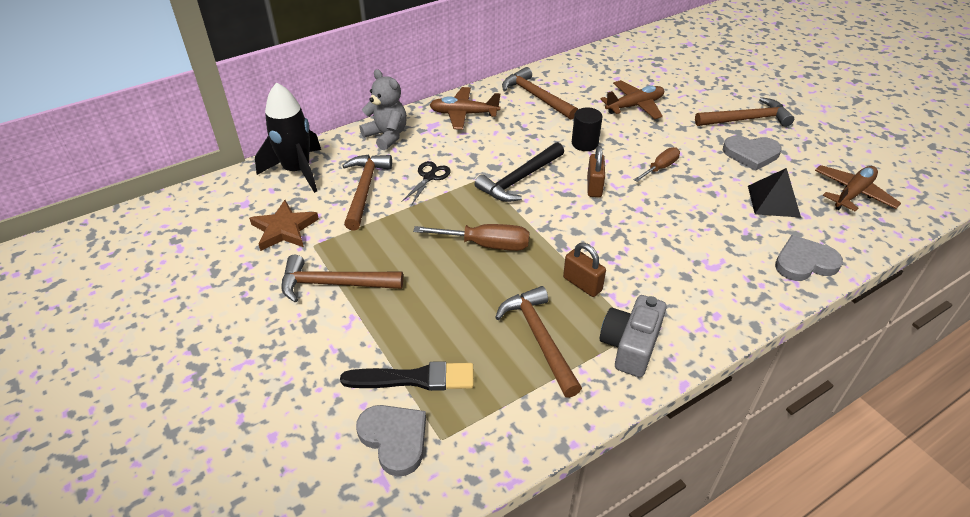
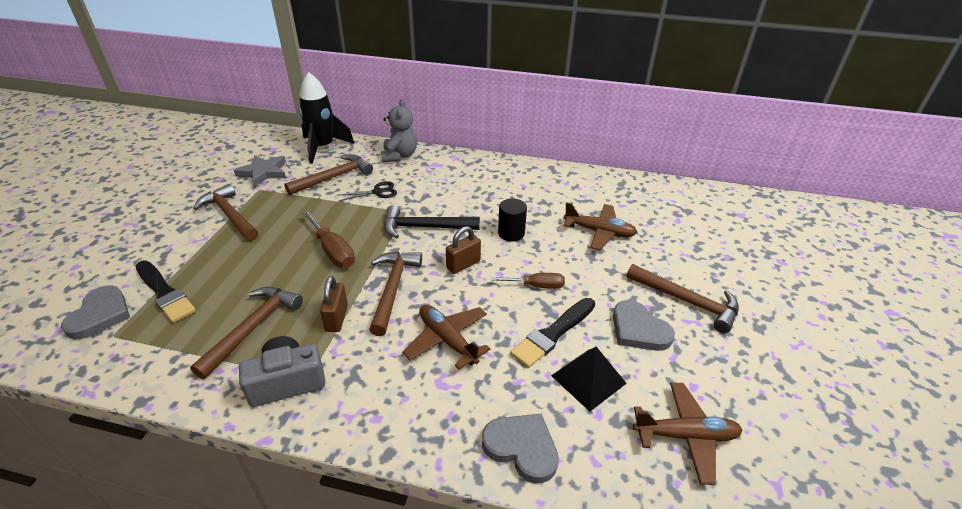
camera: 45 degrees right, 5 degrees down
brown star [249,200,319,251] -> grey star [234,155,286,187]
brown plane [430,87,501,130] -> brown plane moved to [403,305,490,369]
brown hammer [502,67,578,120] -> brown hammer moved to [369,251,422,336]
none -> black brush [510,298,595,368]

